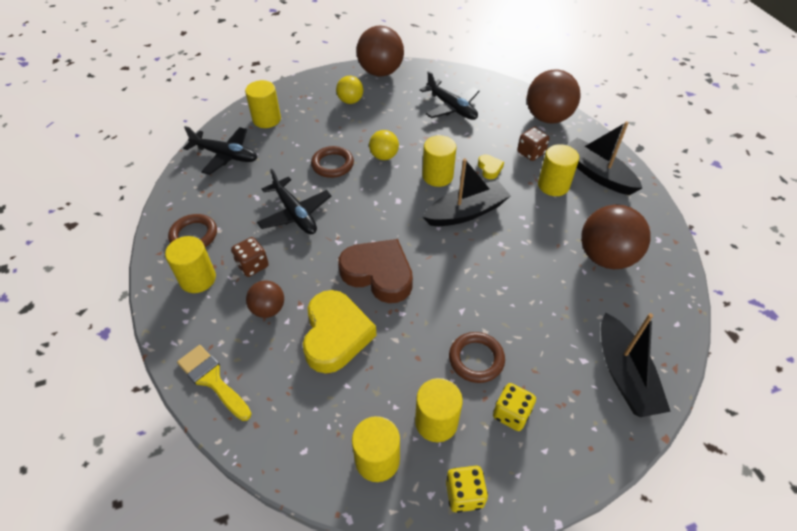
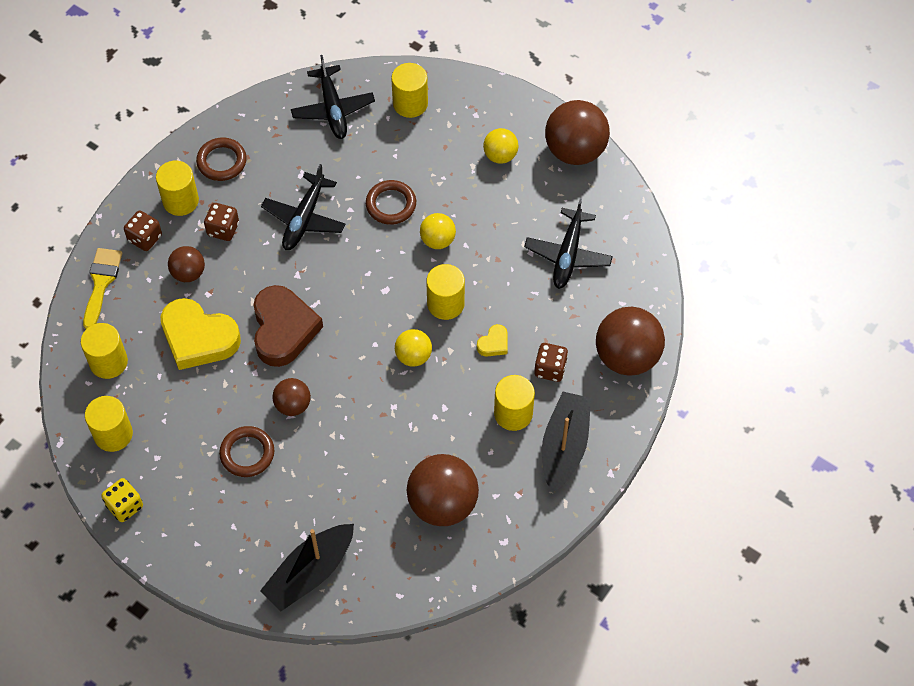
camera: 55 degrees right, 10 degrees up
yellow heart [303,290,376,373] -> yellow heart turned 60 degrees clockwise [161,298,241,370]
yellow cylinder [415,378,463,442] -> yellow cylinder moved to [81,323,128,379]
black boat [423,158,511,226] -> yellow ball [395,329,432,367]
yellow dice [493,383,536,431] -> none
none -> brown dice [124,210,162,251]
none -> brown ball [272,378,311,416]

